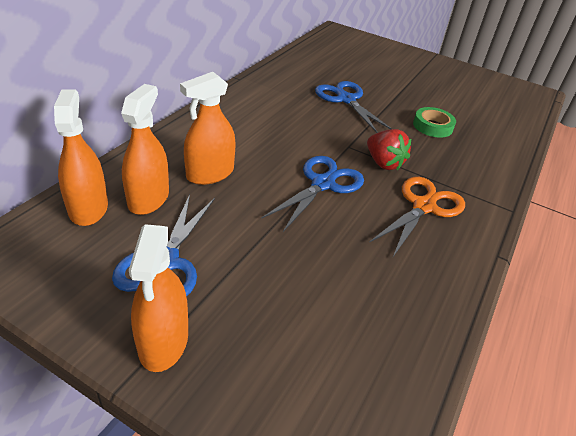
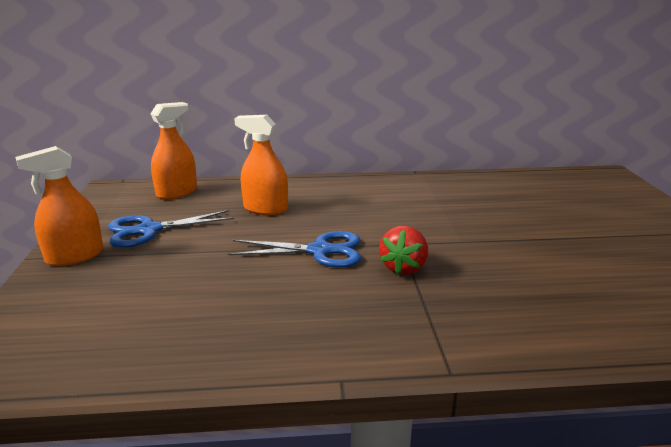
camera: 60 degrees right, 15 degrees down
orange spray bottle [121,84,169,215] -> none
blue scissors [315,81,392,133] -> none
orange scissors [370,177,465,257] -> none
green tape [413,107,456,138] -> none

